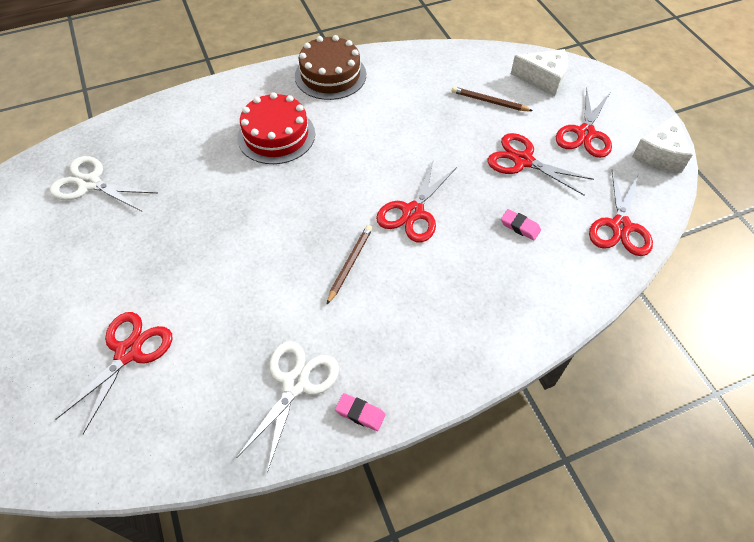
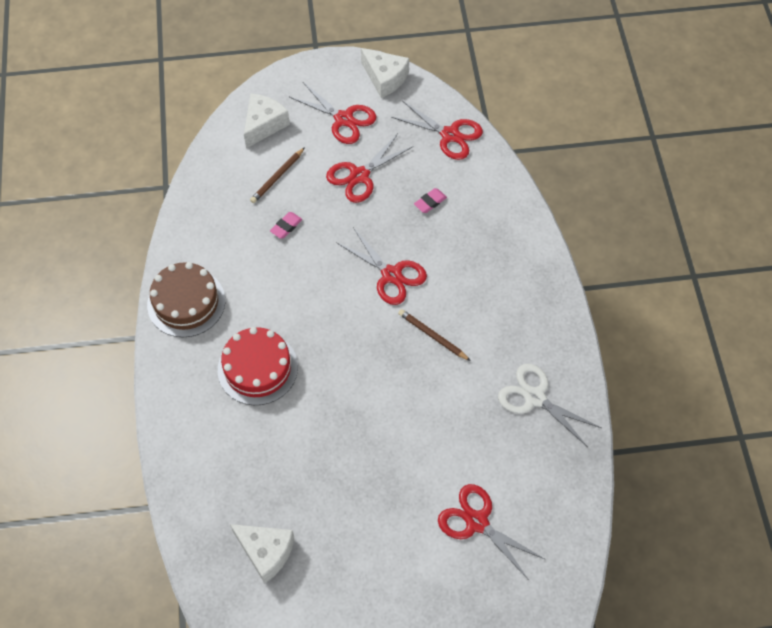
camera: 75 degrees left, 5 degrees up
white scissors [50,156,157,212] -> white cheese [230,524,295,583]
pink eraser [335,393,386,431] -> pink eraser moved to [270,212,302,239]

